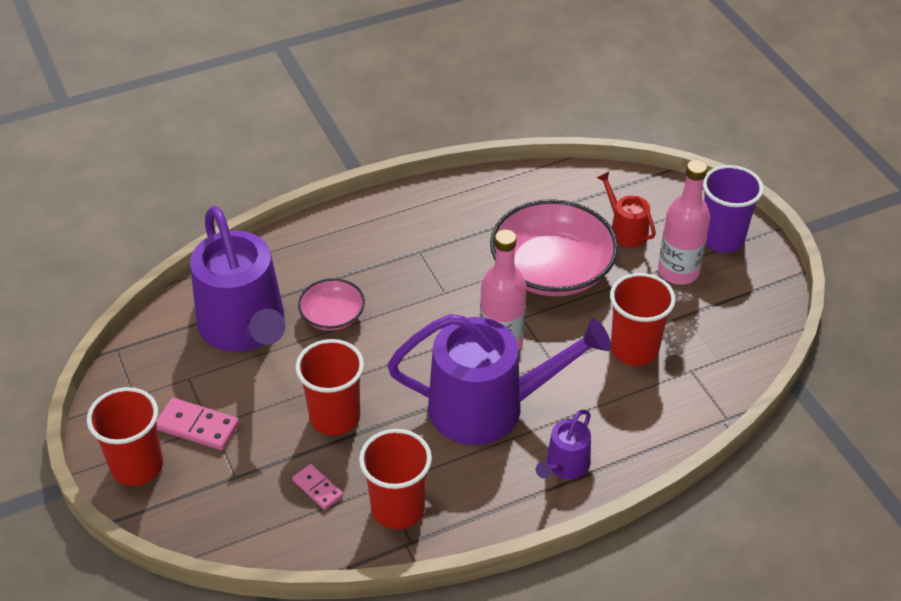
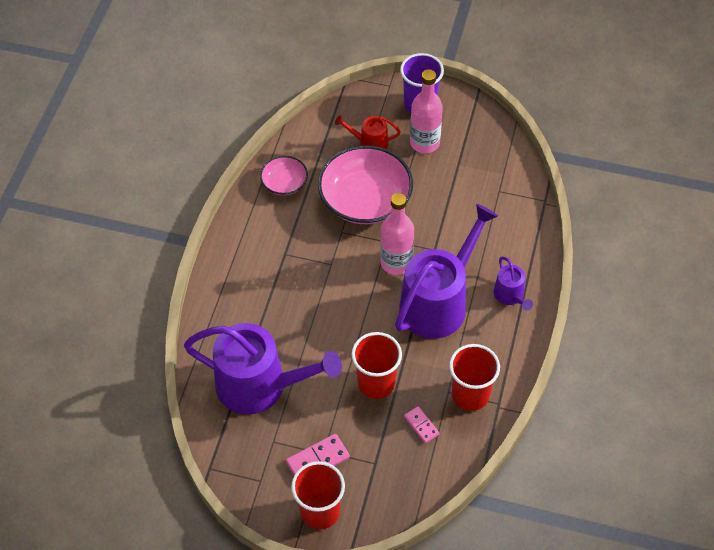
camera: 50 degrees left, 10 degrees up
pink domino [292,464,343,510] -> pink domino turned 60 degrees clockwise [404,406,440,443]
pink bowl [298,278,365,331] -> pink bowl moved to [260,156,308,195]
red cup [610,273,676,366] -> none

